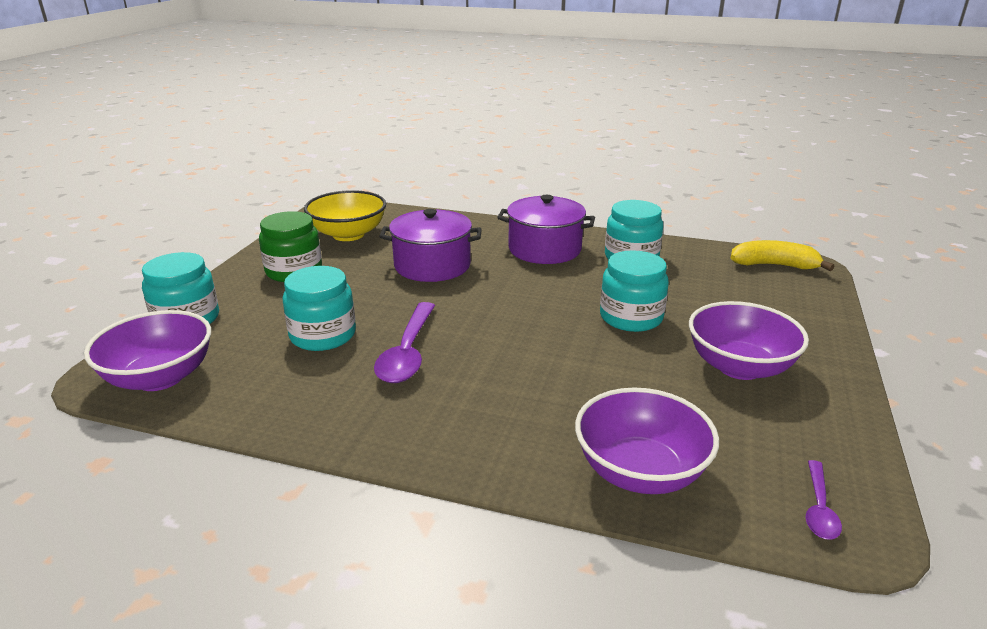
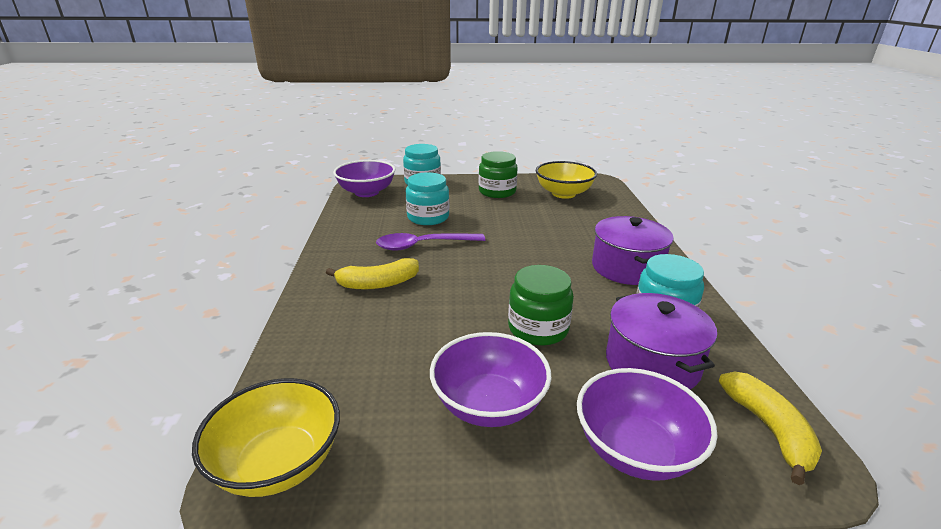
camera: 70 degrees right, 0 degrees up
purple pot [379,209,482,282] -> purple pot moved to [606,293,717,389]
purple bowl [575,388,719,494] -> purple bowl moved to [577,368,718,481]
turquoise jar [600,250,669,332] -> green jar [508,265,574,346]
purple spoon [806,460,842,540] -> yellow bowl [192,378,340,497]
none -> yellow banana [326,258,419,290]

